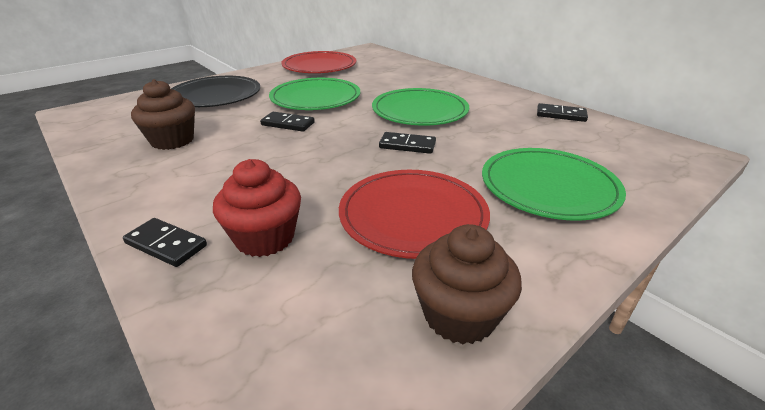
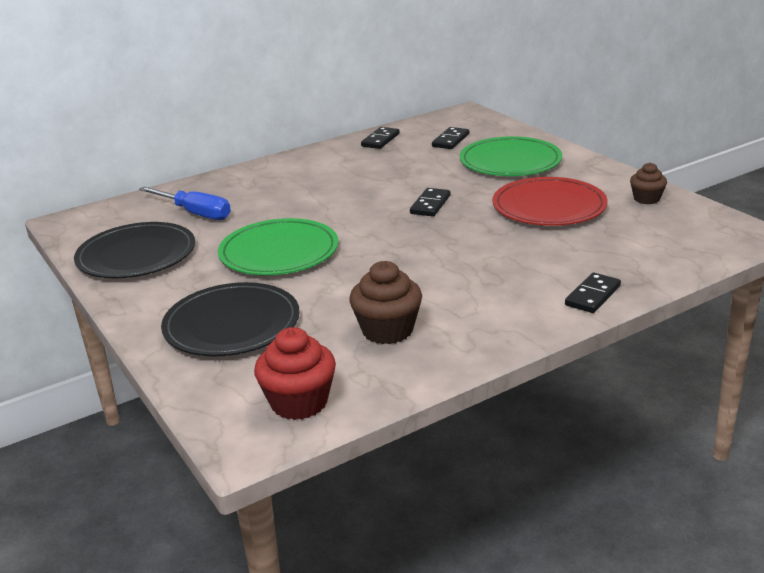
camera: 80 degrees left, 5 degrees down
red cupcake [213,159,301,257] -> red cupcake moved to [254,327,336,420]
black domino [260,112,315,132] -> black domino moved to [432,127,469,149]
red plate [281,51,356,73] -> black plate [74,222,195,278]
green plate [372,88,469,125] -> none
brown cupcake [412,224,522,344] -> brown cupcake [630,163,667,204], size x0.62
none -> blue screwdriver [139,187,231,220]

